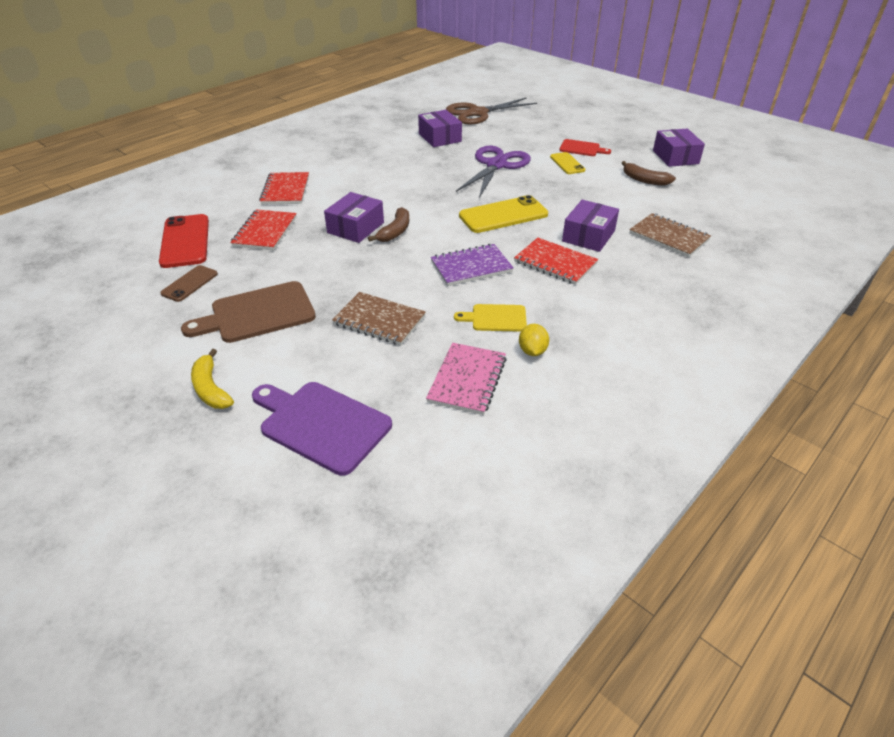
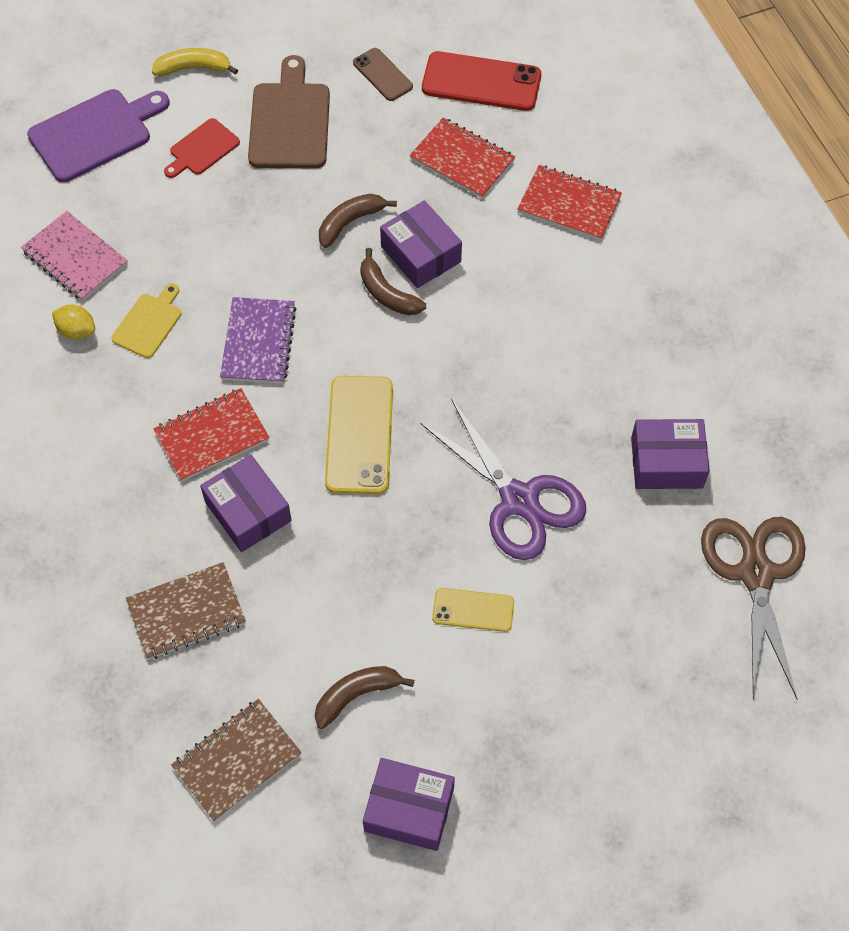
camera: 115 degrees right, 20 degrees up
brown notebook [332,292,426,346] -> brown notebook moved to [171,699,302,822]
red cutting board [559,139,611,156] -> red cutting board moved to [164,118,240,178]
none -> brown banana [319,194,397,248]

